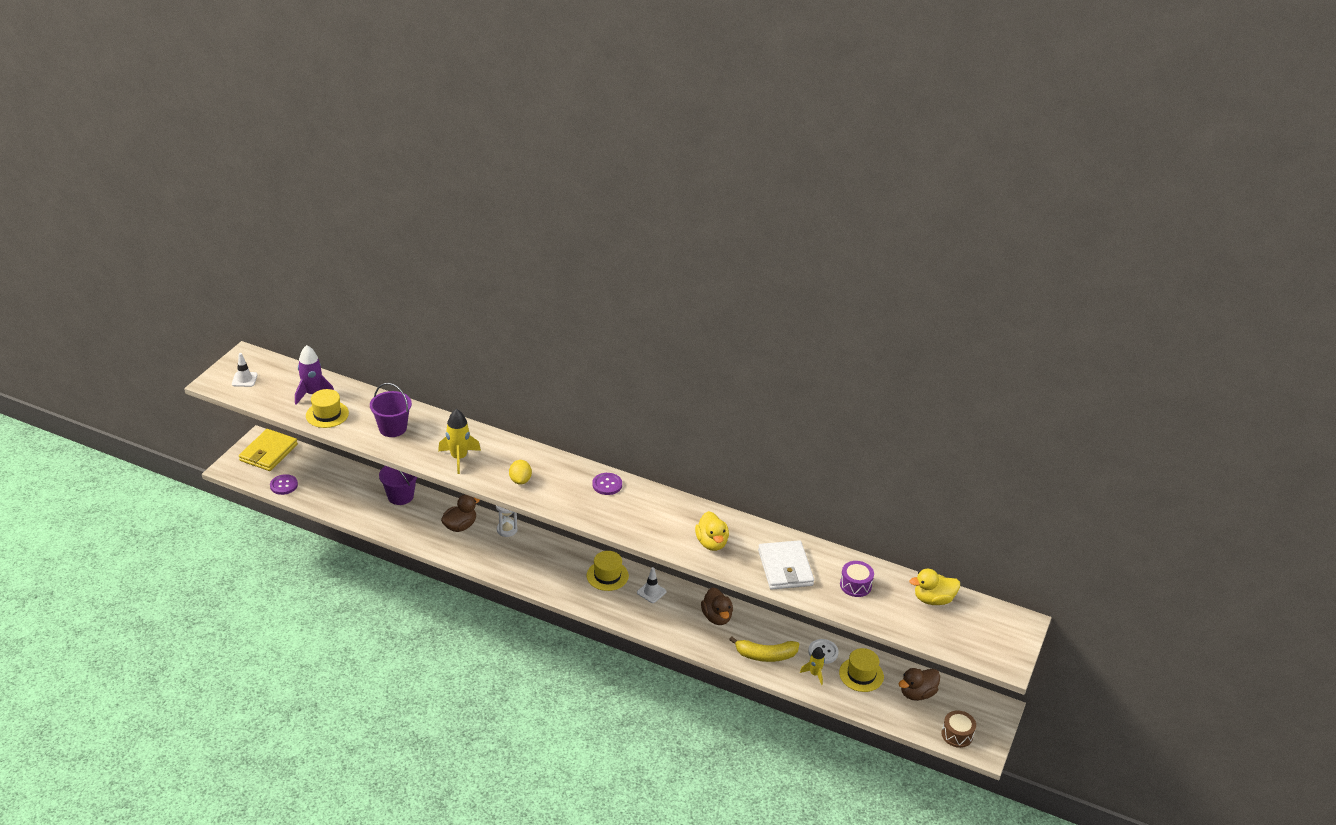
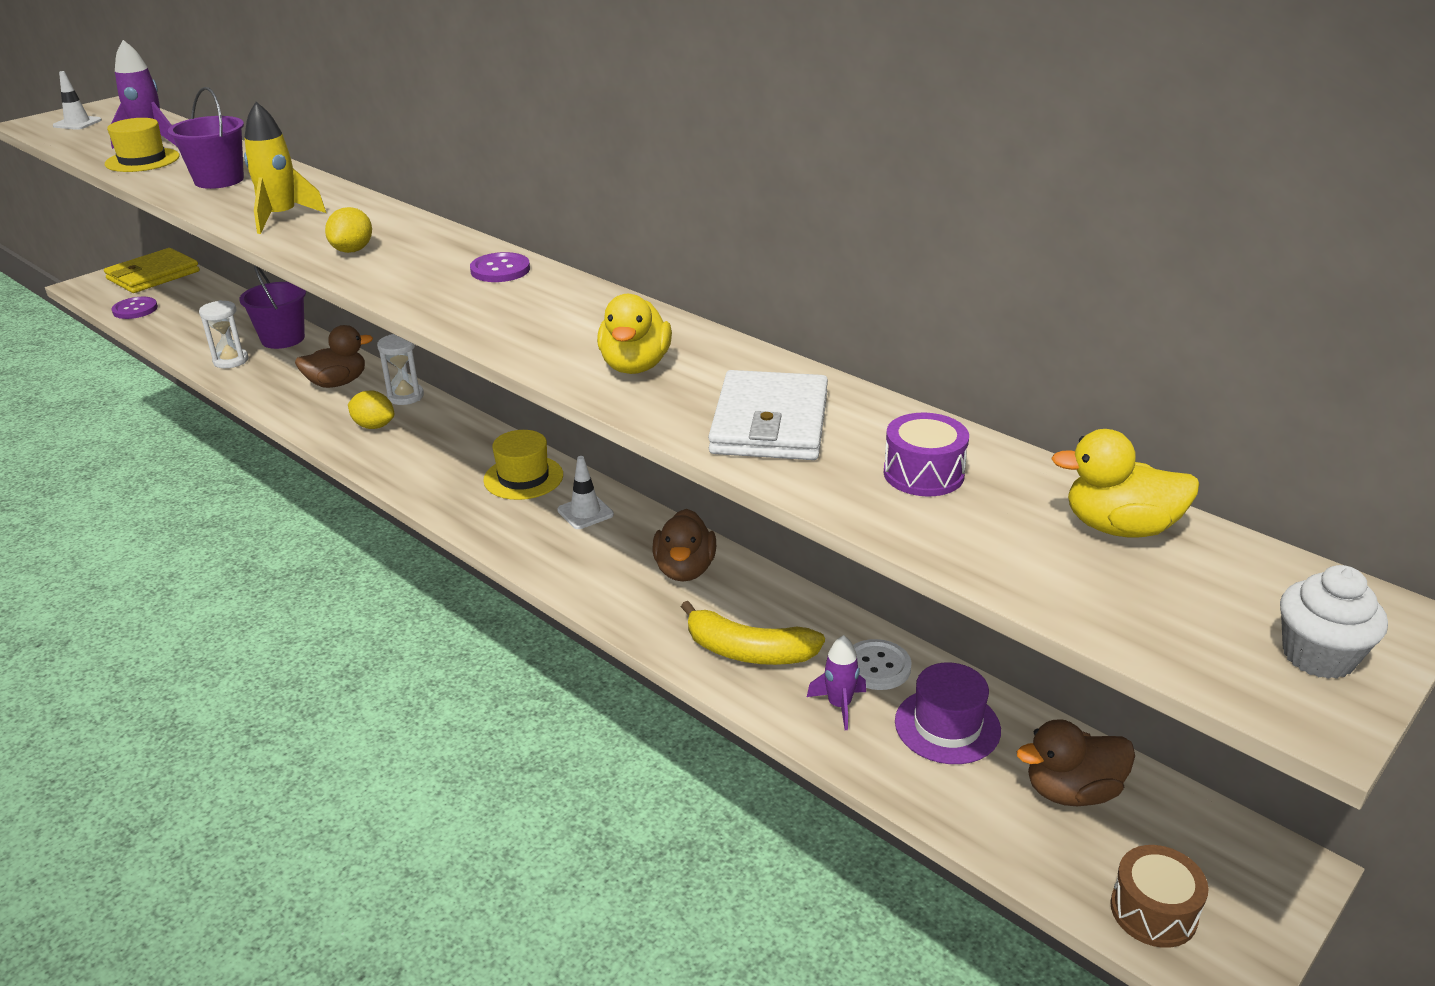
camera: 20 degrees right, 5 degrees down
yellow rocket [800,647,825,685] -> purple rocket [807,635,866,730]
yellow hat [839,648,884,692] -> purple hat [895,663,1001,764]
none -> white hourglass [199,300,249,368]
none -> yellow lemon [348,390,394,429]
none -> white cupcake [1280,565,1388,679]

